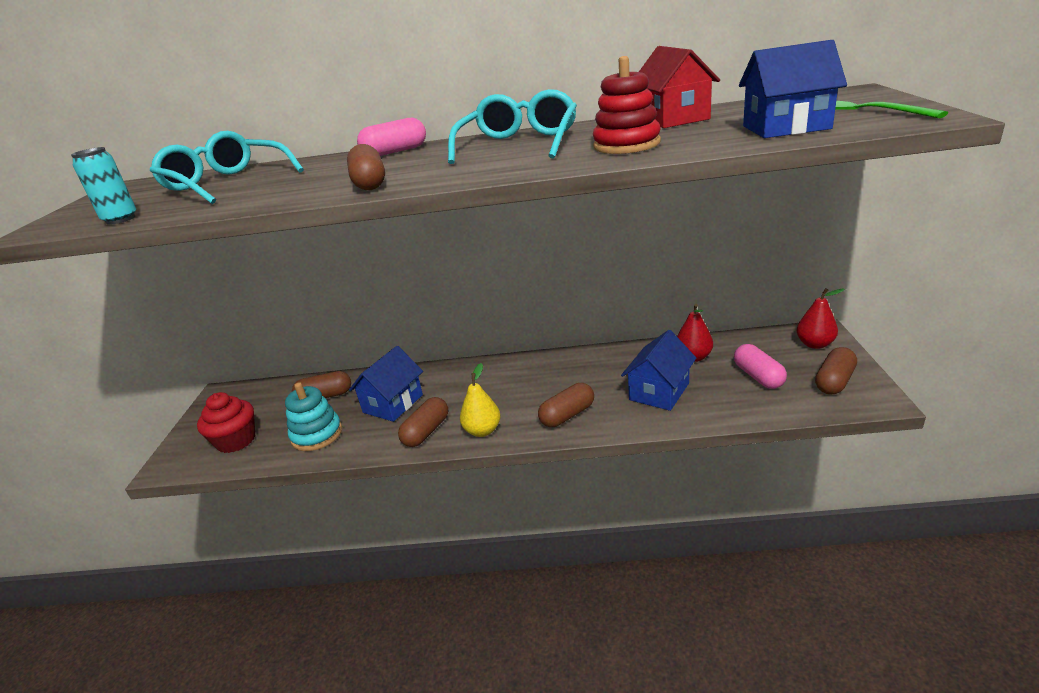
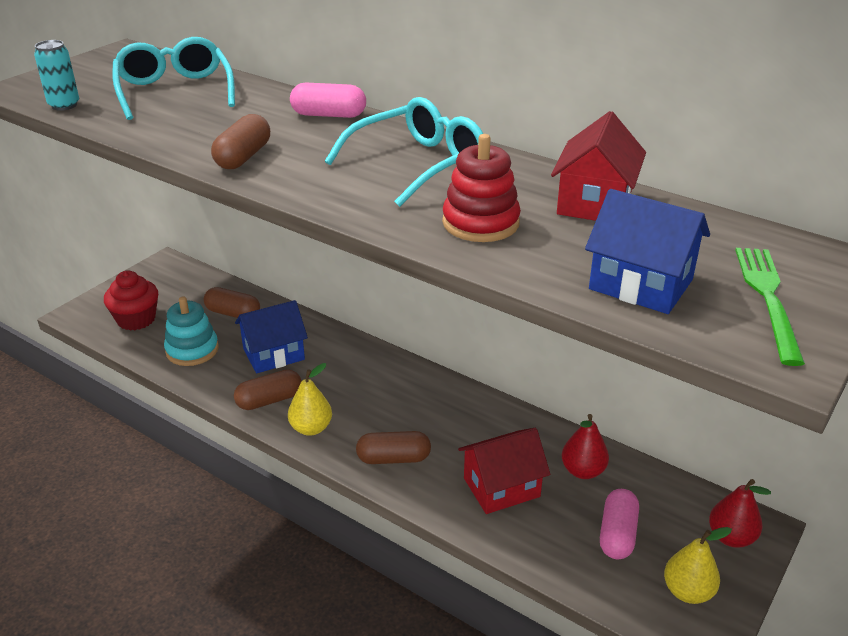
camera: 30 degrees right, 5 degrees up
blue house [621,330,696,411] -> red house [458,428,550,514]
brown capsule [815,347,857,395] -> yellow pear [664,527,732,604]

